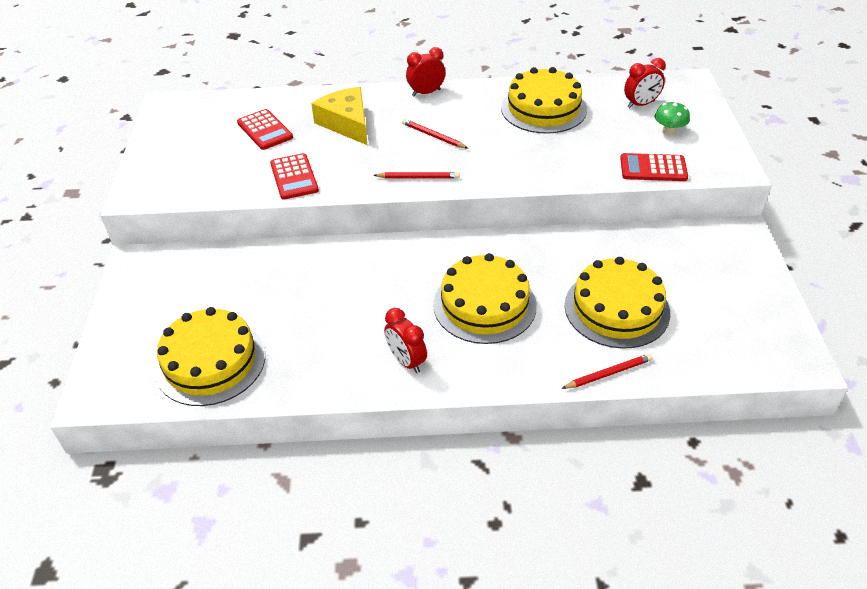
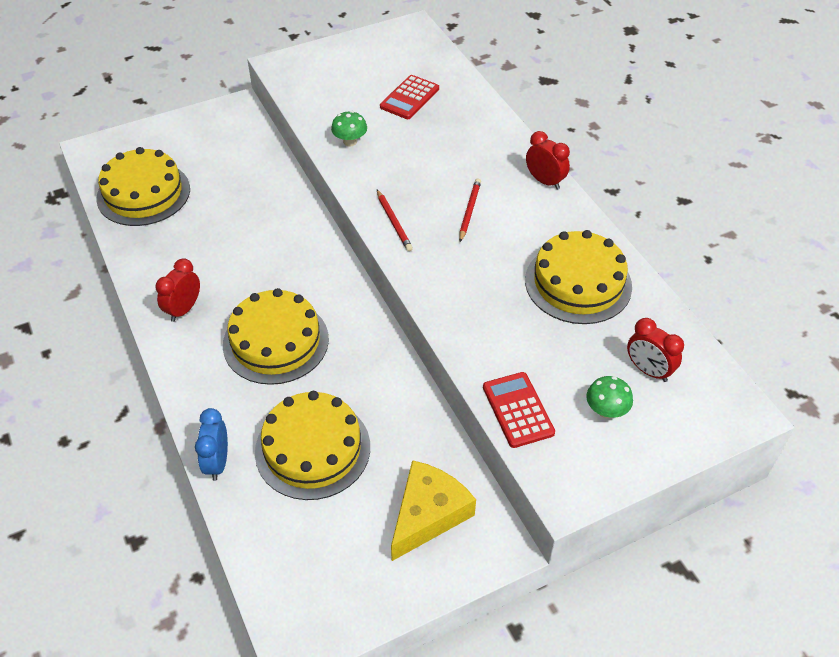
camera: 65 degrees right, 5 degrees up
red calculator [270,153,319,200] -> green mushroom [331,111,367,146]
yellow cheese [311,87,367,145] -> yellow cheese moved to [391,460,476,561]
red pencil [561,354,653,389] -> blue clock [195,408,228,481]

